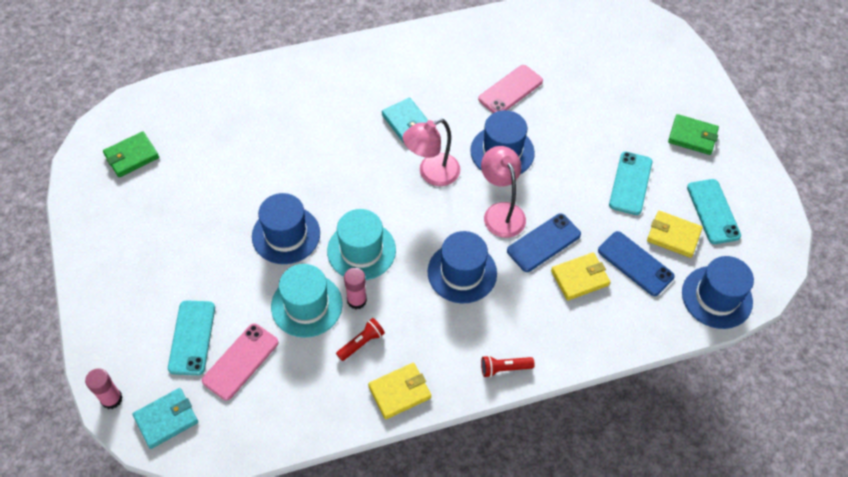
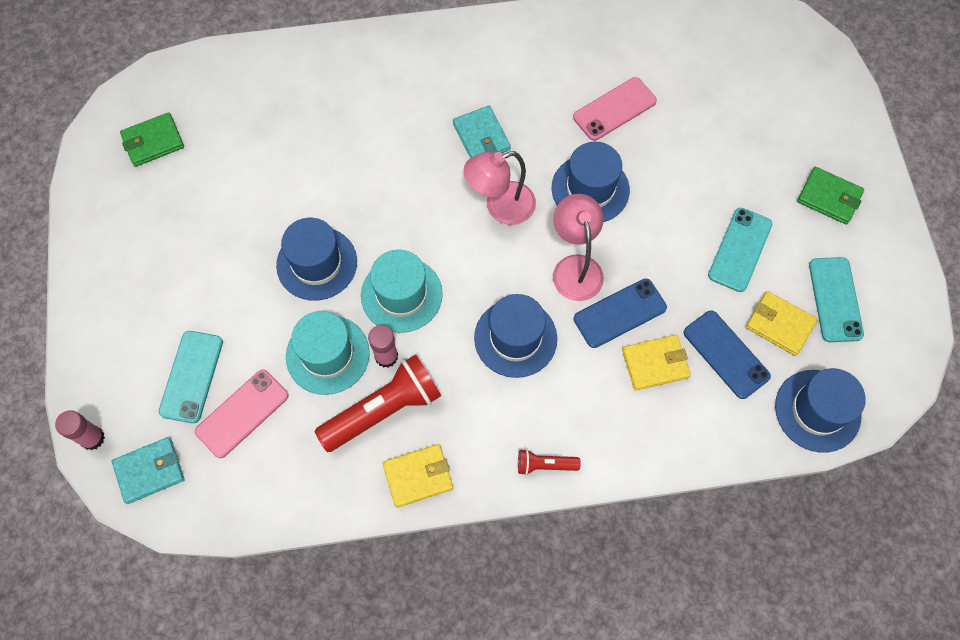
camera: 10 degrees right, 10 degrees up
red flashlight [336,318,385,361] -> red flashlight [315,354,441,452], size x2.08

